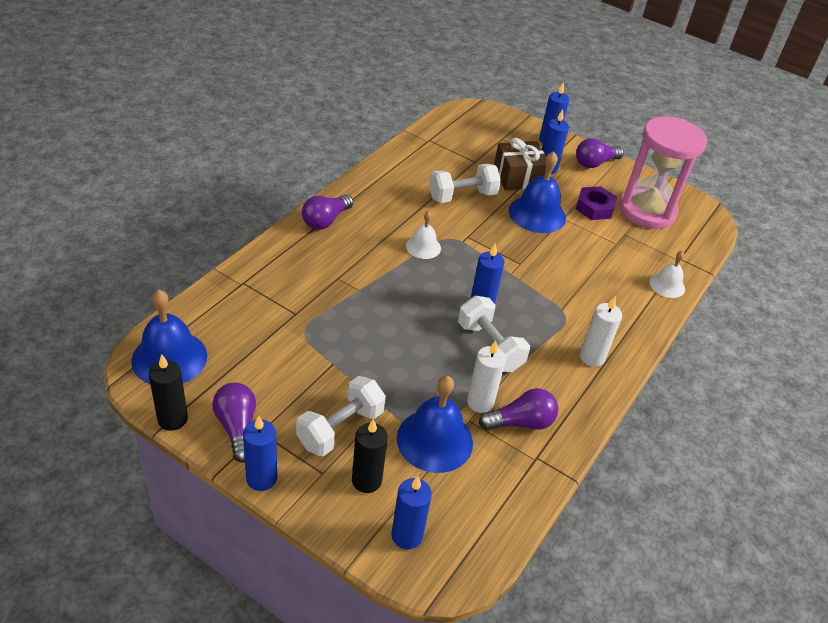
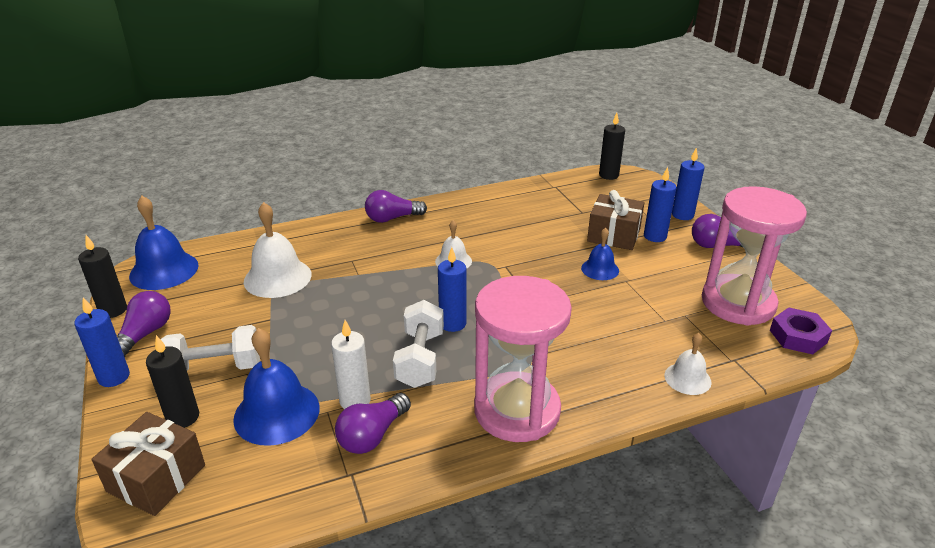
camera: 40 degrees right, 10 degrees down
blue candle [391,476,432,550] -> brown gift [91,412,205,516]
white dumbbell [429,164,501,203] -> none
purple light bulb [479,388,558,430] -> purple light bulb turned 105 degrees clockwise [335,393,411,454]
blue bell [509,151,566,233] -> blue bell [581,228,619,280], size x0.57
purple nut [576,186,617,220] -> purple nut moved to [770,307,832,354]
white candle [580,296,622,367] -> pink hourglass [474,276,572,442]
none -> white bell [244,202,312,298]
none -> black candle [599,113,625,180]

